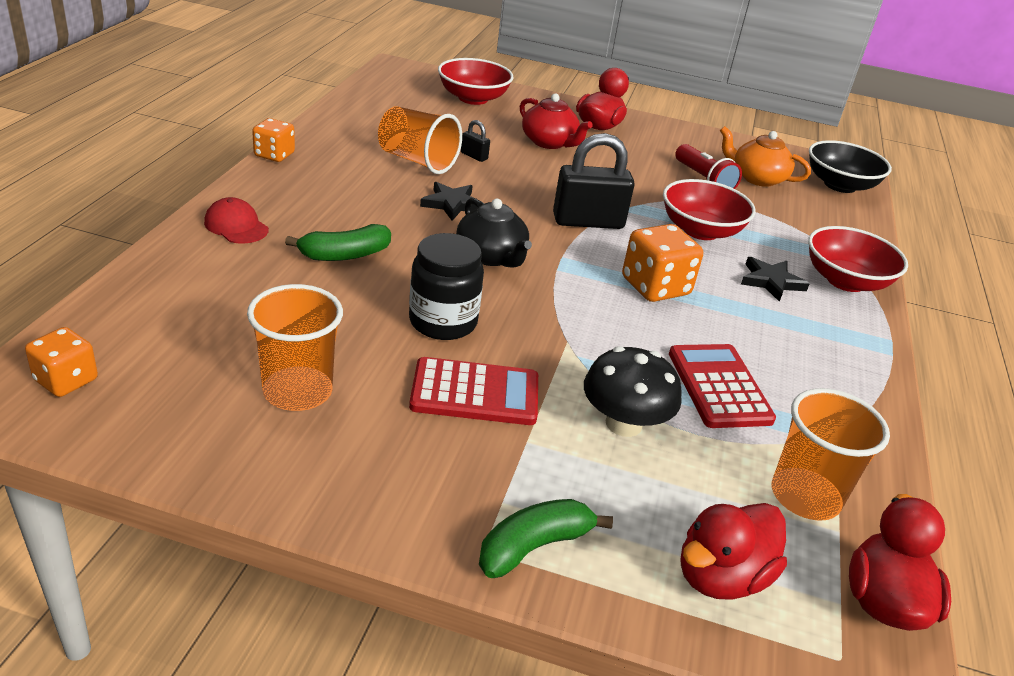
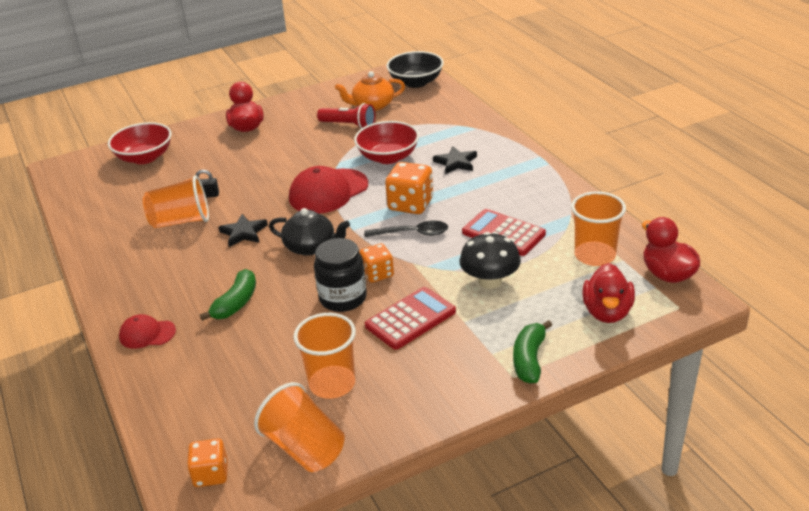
camera: 35 degrees left, 0 degrees up
orange dice [252,118,295,162] -> orange dice moved to [359,243,394,283]
red teapot [520,93,592,149] -> none
black padlock [553,133,635,229] -> red cap [289,166,368,214]
red bowl [808,226,908,292] -> none
none -> orange cup [254,382,345,472]
none -> black spoon [364,221,448,237]

